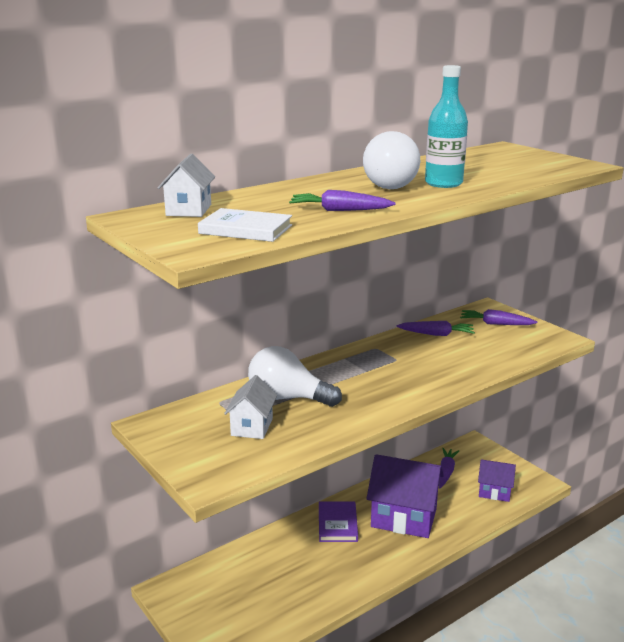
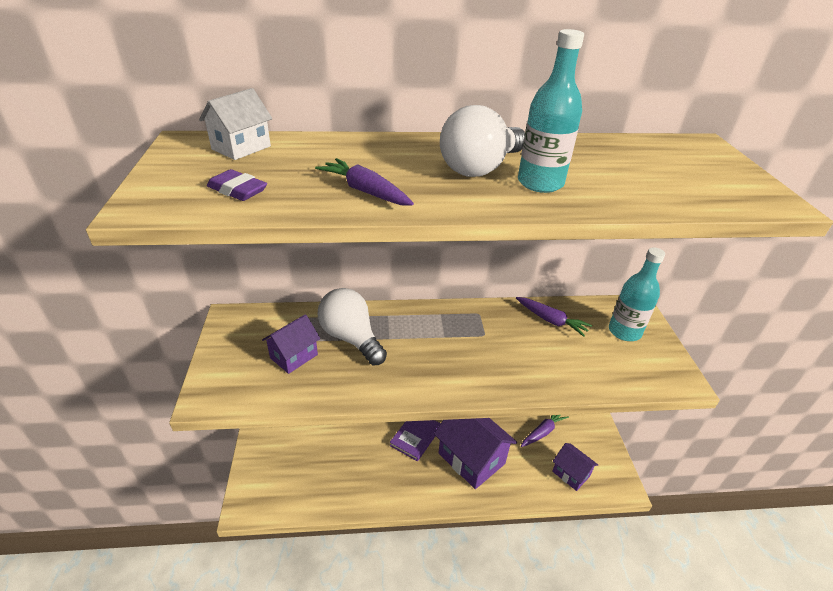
camera: 30 degrees right, 15 degrees up
white book [198,208,292,242] -> purple eraser [207,169,267,201]
white house [224,375,277,439] -> purple house [262,314,320,374]
purple carrot [460,309,537,325] -> turquoise bottle [609,247,665,341]

